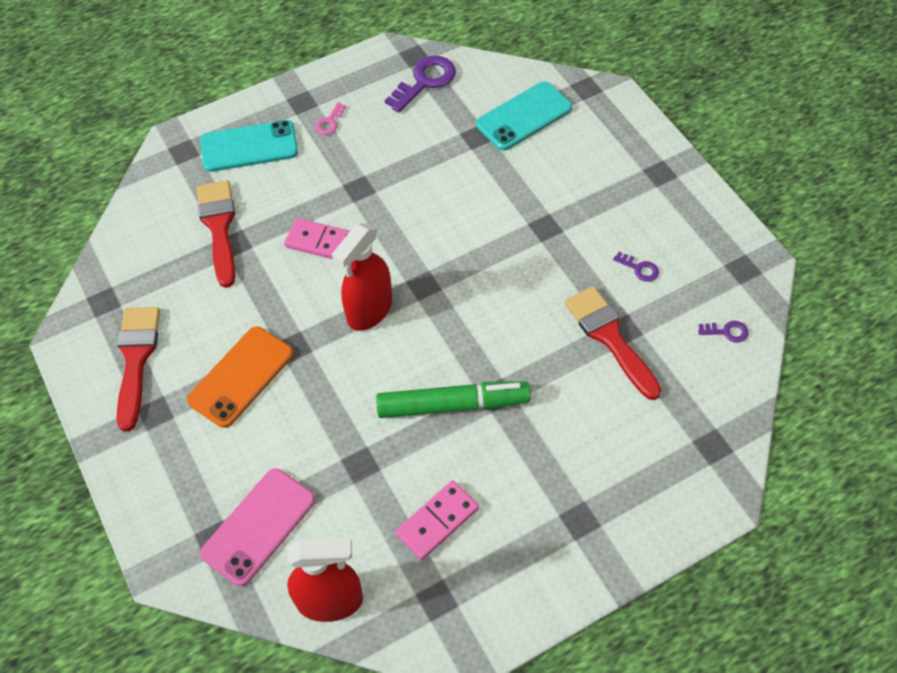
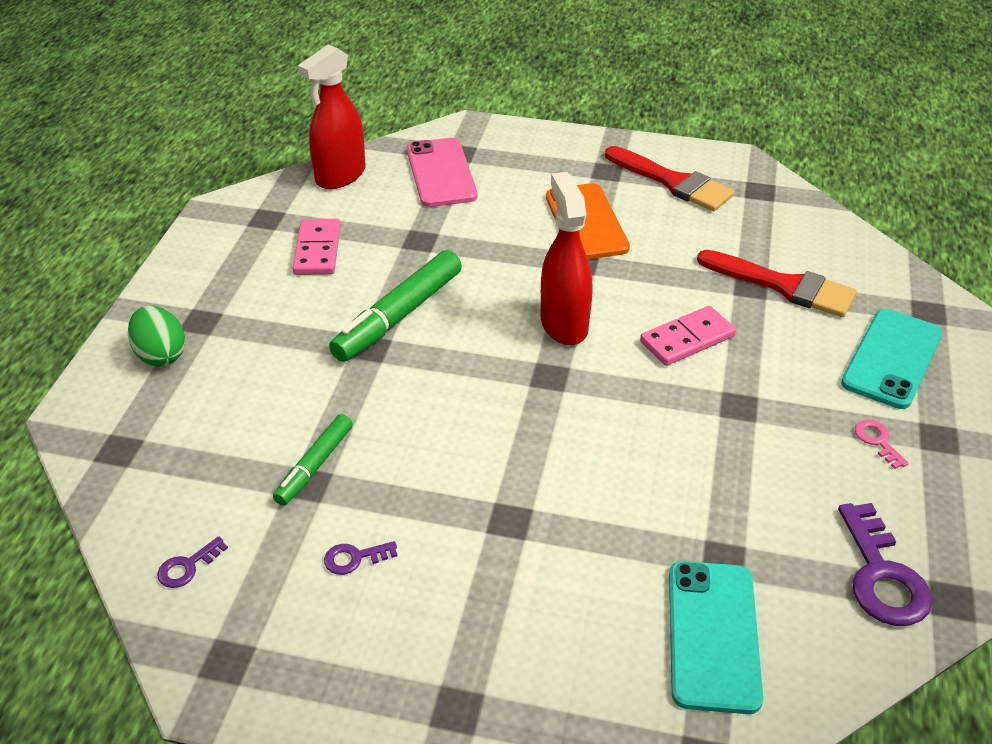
camera: 130 degrees right, 15 degrees down
red brush [564,286,661,400] -> green marker [273,414,353,506]
none -> green egg [128,305,186,366]

